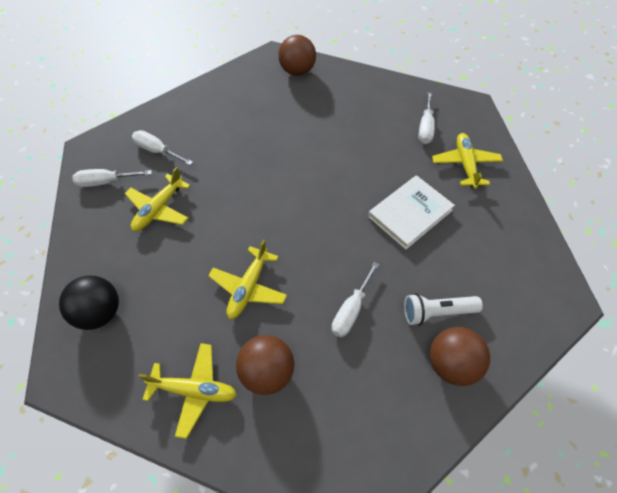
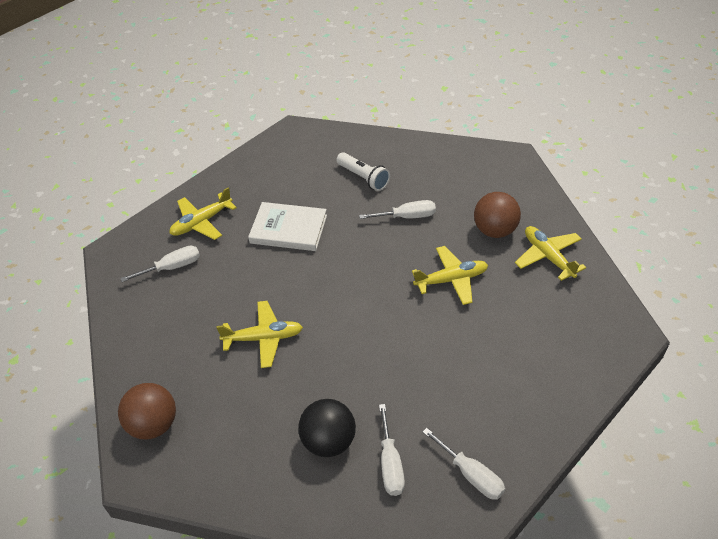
camera: 125 degrees left, 10 degrees down
black ball [59,275,119,330] -> black ball moved to [298,399,356,457]
yellow plane [125,167,191,231] -> yellow plane moved to [216,301,303,368]
brown ball [430,327,490,386] -> none

